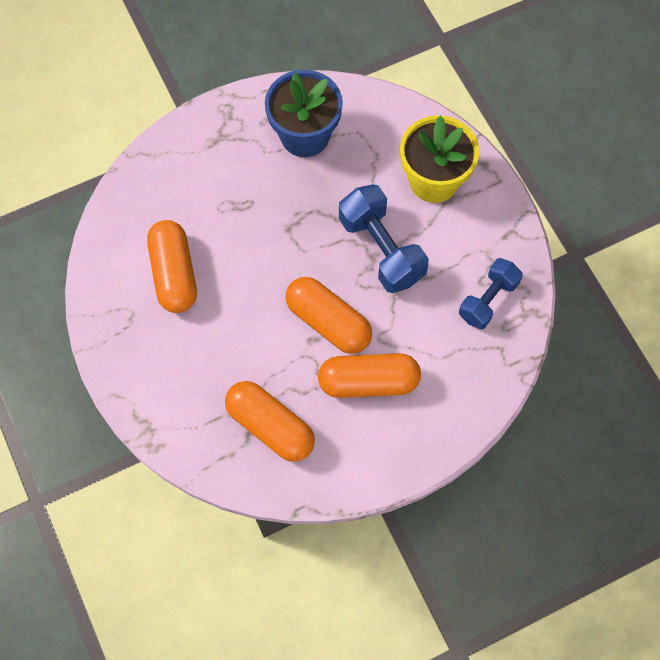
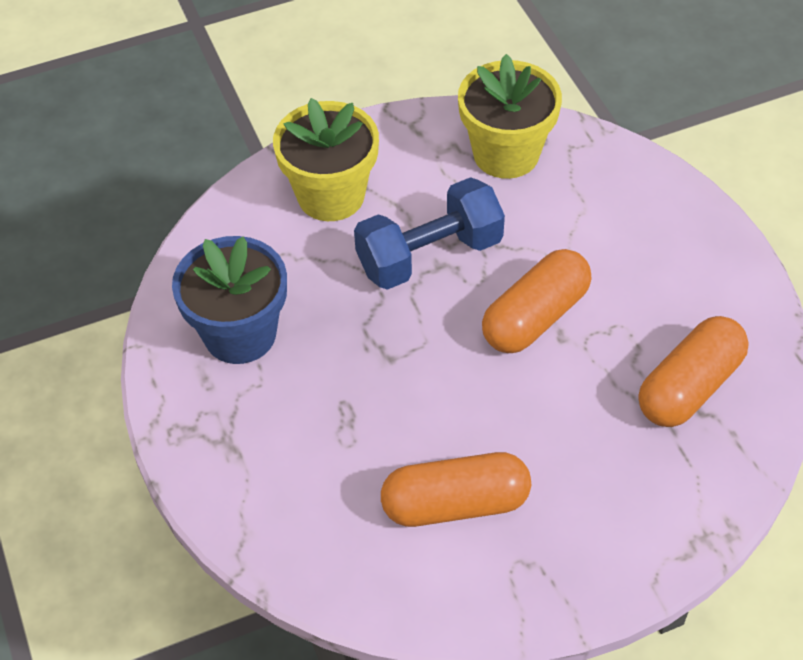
camera: 85 degrees left, 15 degrees down
orange capsule [318,353,421,398] -> none
blue dumbbell [459,258,523,329] -> yellow flower pot [458,54,562,179]

